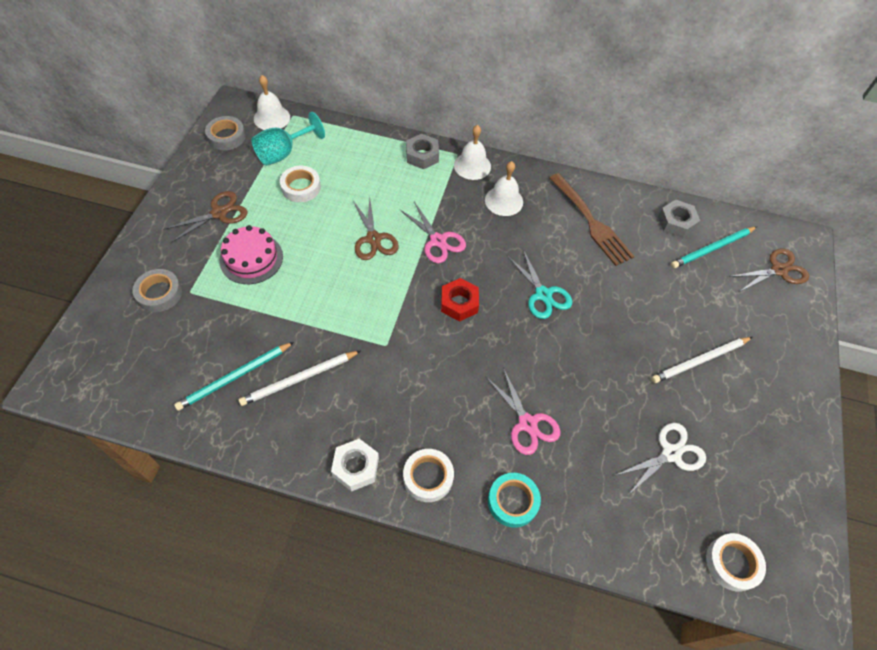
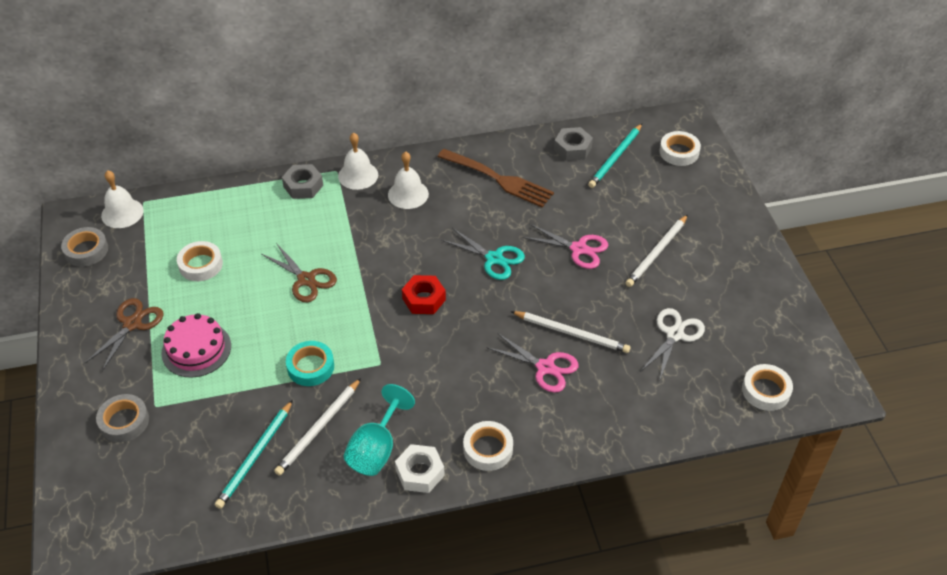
camera: 25 degrees left, 10 degrees down
turquoise goblet [251,112,325,166] -> turquoise goblet moved to [344,384,415,476]
pink scissors [399,202,466,263] -> pink scissors moved to [522,224,609,269]
turquoise tape [488,473,541,528] -> turquoise tape moved to [286,341,334,386]
brown scissors [729,249,809,292] -> white tape [659,131,701,166]
none -> white pencil [511,311,630,353]

